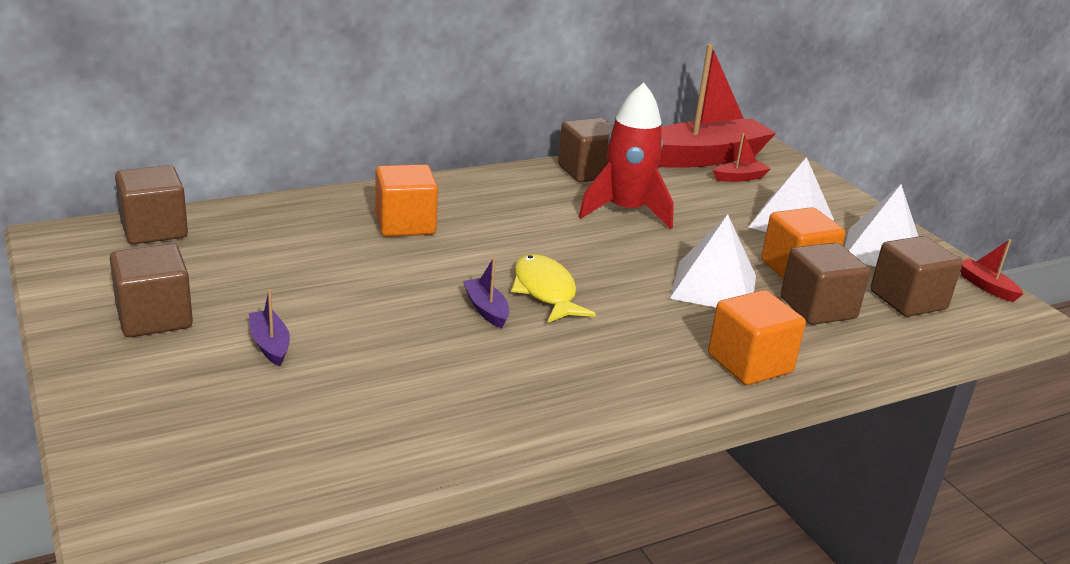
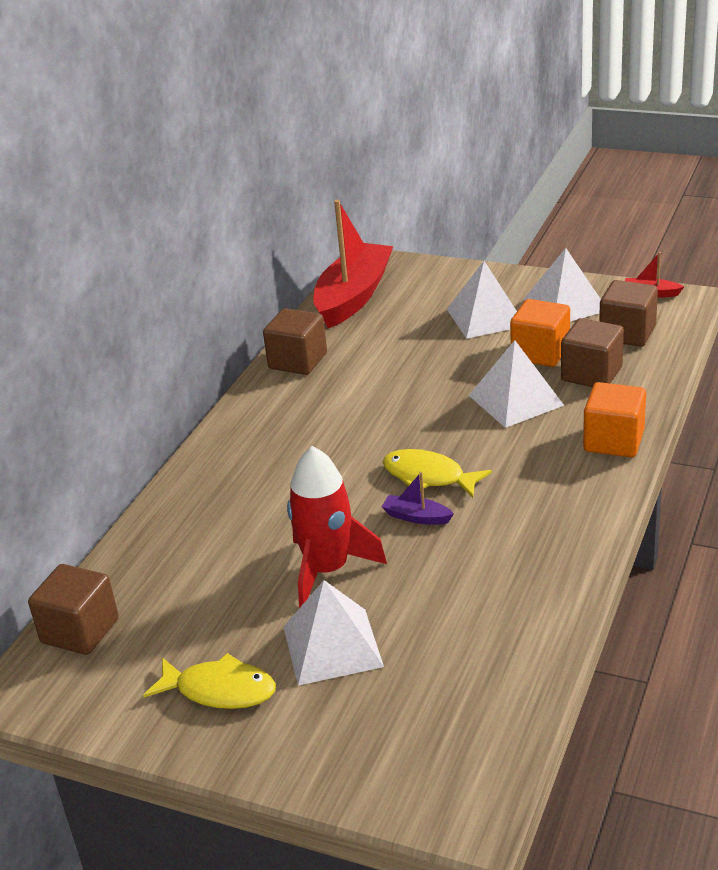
camera: 35 degrees left, 5 degrees up
brown cube [110,244,193,337] -> yellow fish [143,653,276,709]
purple boat [249,289,290,366] -> white pyramid [284,580,384,686]
orange cube [375,164,438,237] -> none
red rocket [579,83,674,229] -> red rocket moved to [287,446,387,608]
red boat [713,133,771,182] -> none

